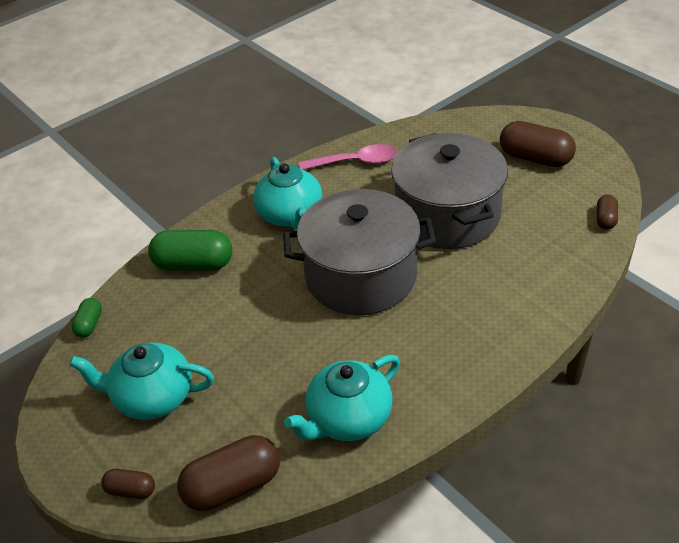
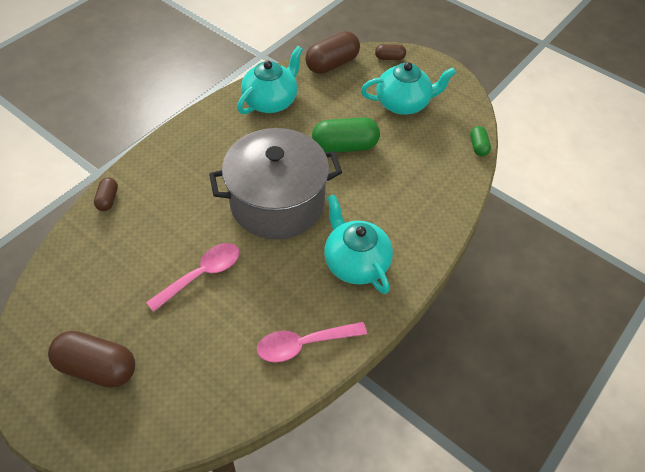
camera: 165 degrees right, 10 degrees up
green capsule [148,230,232,270] -> green capsule moved to [312,117,380,153]
grey pot [391,133,508,249] -> pink spoon [146,243,239,312]
brown capsule [597,195,618,230] -> brown capsule moved to [94,177,118,211]

